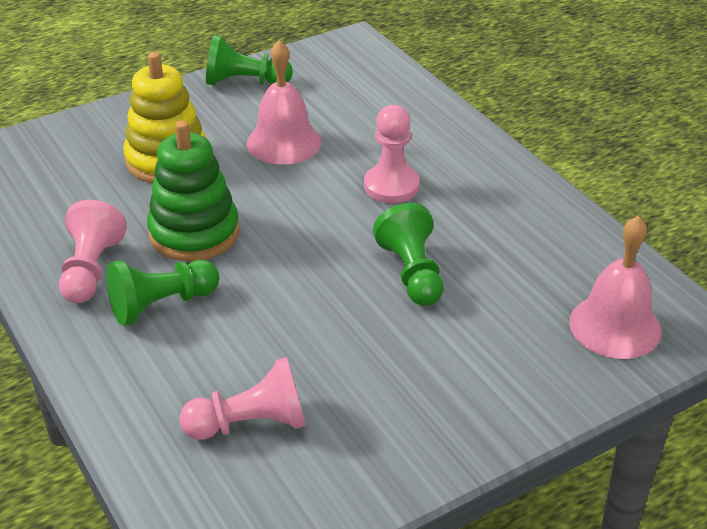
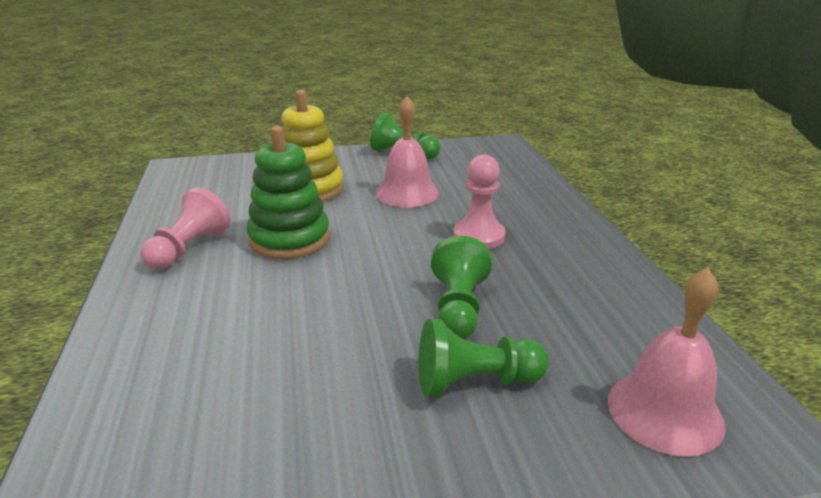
camera: 20 degrees right, 10 degrees down
green pawn [107,260,220,326] -> green pawn moved to [419,319,549,397]
pink pawn [179,357,306,440] -> none

